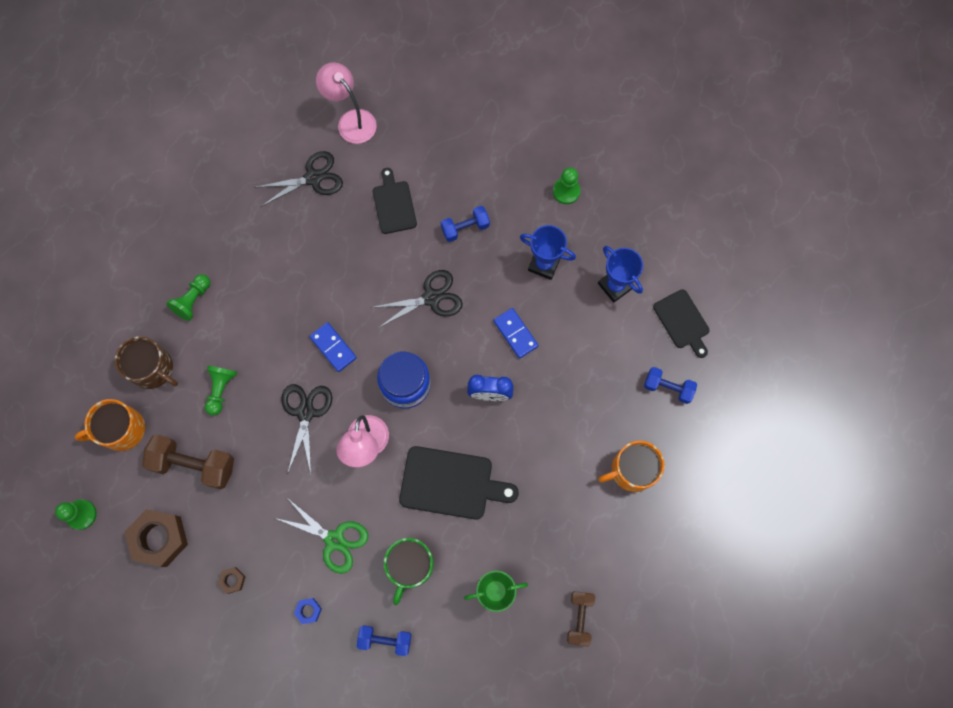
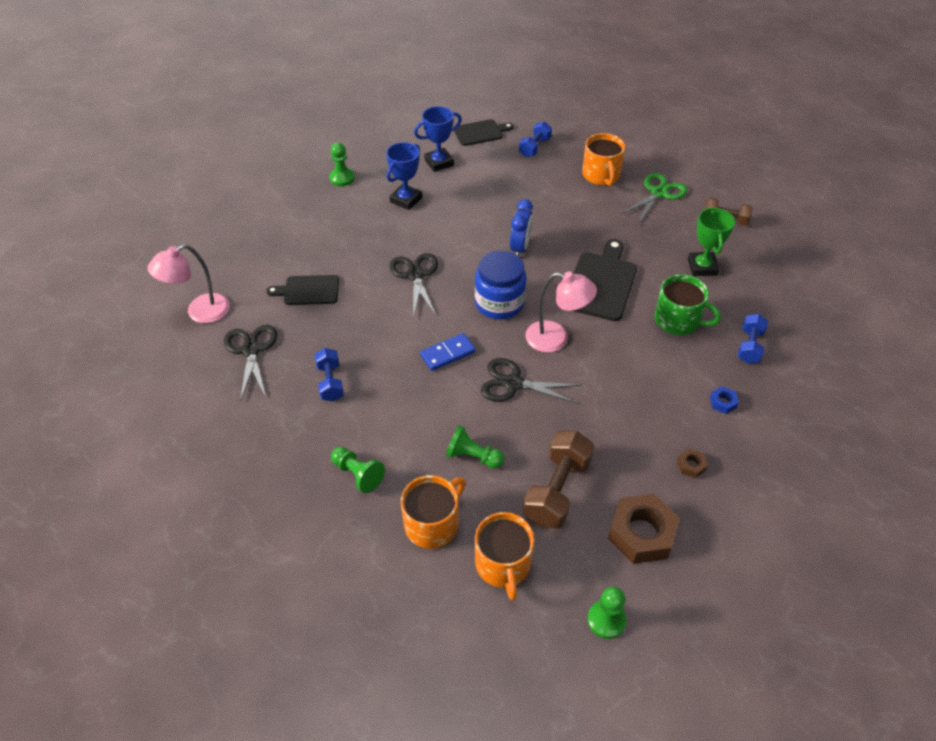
camera: 80 degrees left, 25 degrees down
brown mug [115,336,178,389] -> orange mug [401,475,466,549]
green scissors [275,499,368,574] -> green scissors moved to [622,173,687,224]
blue dumbbell [441,206,490,242] -> blue dumbbell moved to [315,348,344,401]
blue domino [493,308,539,358] -> none

